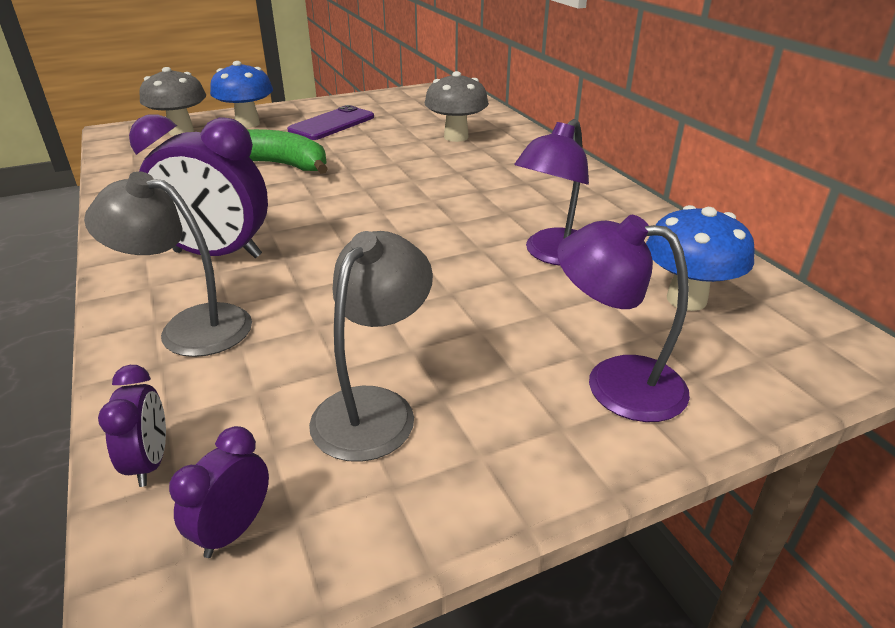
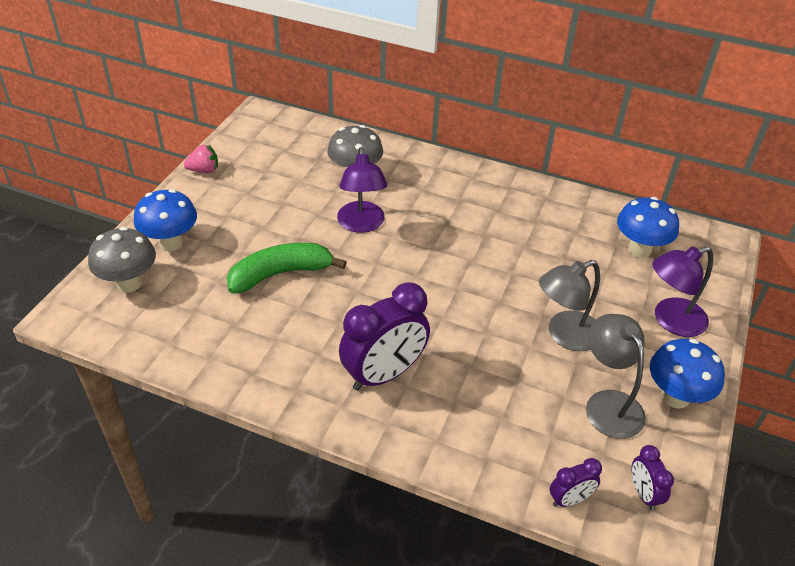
camera: 45 degrees left, 10 degrees up
grey lamp [84,171,252,357] -> grey lamp moved to [539,260,600,351]
purple clock [98,365,166,487] -> purple clock turned 120 degrees clockwise [550,458,602,507]
purple phone [287,105,374,140] -> none
purple lamp [514,119,589,266] -> purple lamp moved to [337,147,387,233]
none -> pink strawberry [184,145,218,173]
none -> blue mushroom [650,339,725,409]

